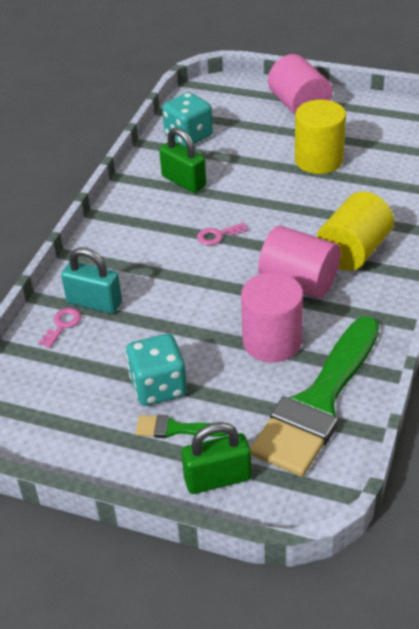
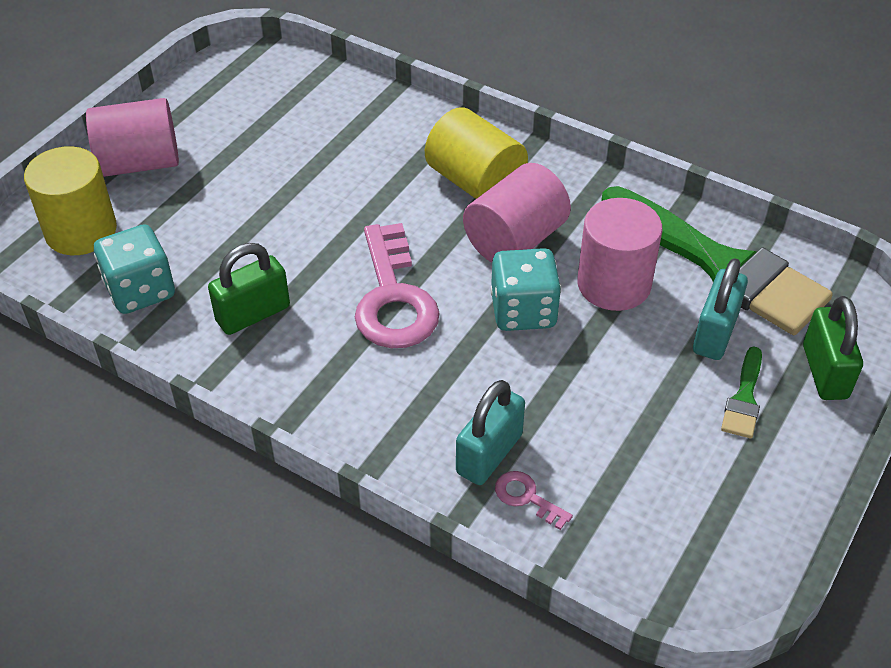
camera: 80 degrees left, 5 degrees up
turquoise dice [126,334,187,406] -> turquoise dice moved to [490,248,561,331]
pink key [197,222,248,245] -> pink key [355,223,440,348], size x2.29
yellow cylinder [295,100,346,174] -> yellow cylinder moved to [24,146,117,255]
none -> turquoise padlock [693,258,748,360]

